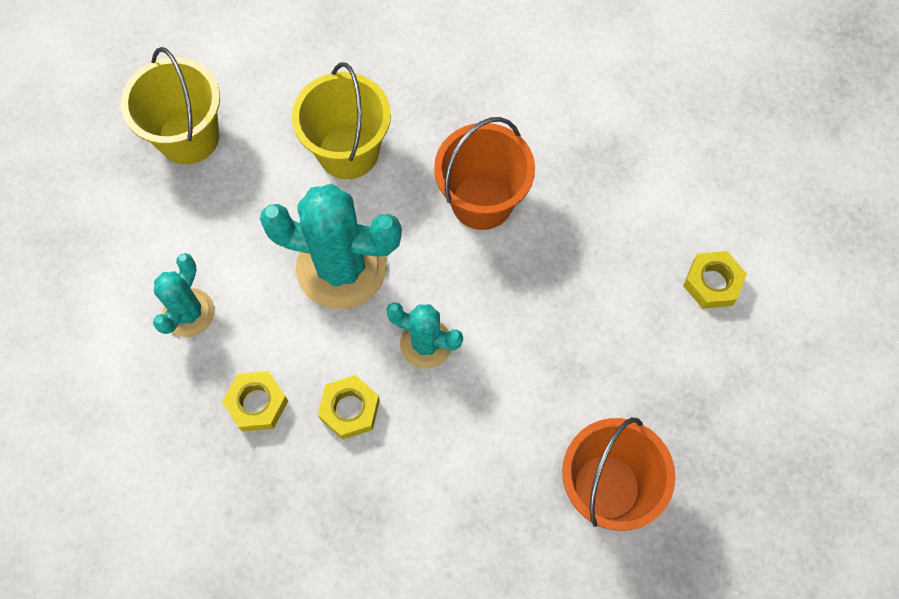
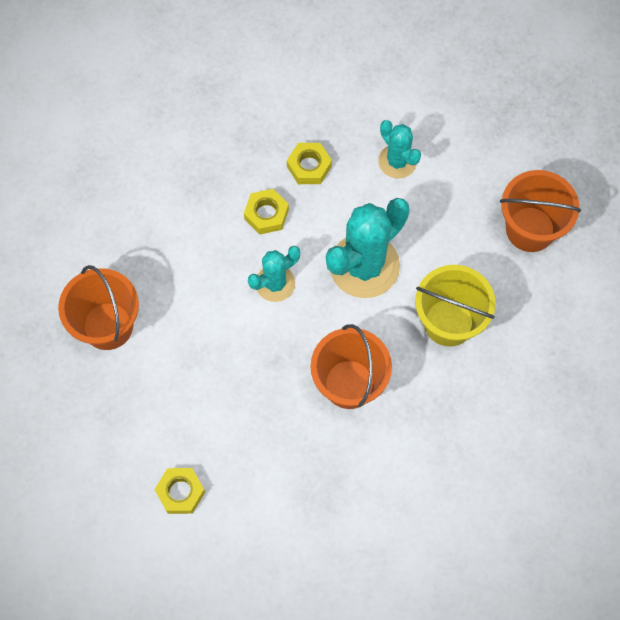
camera: 125 degrees right, 0 degrees up
yellow bucket [121,47,220,164] -> orange bucket [500,170,581,252]

